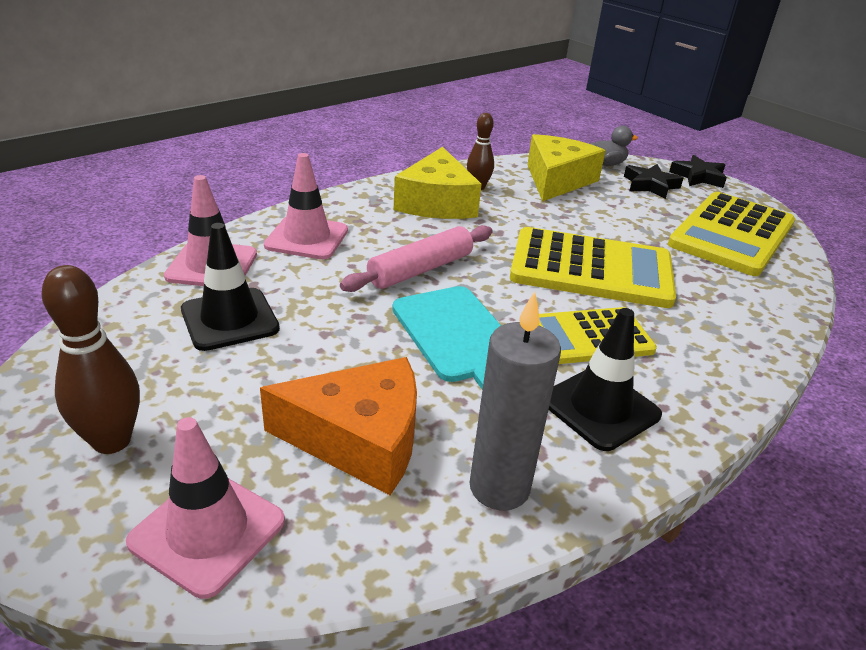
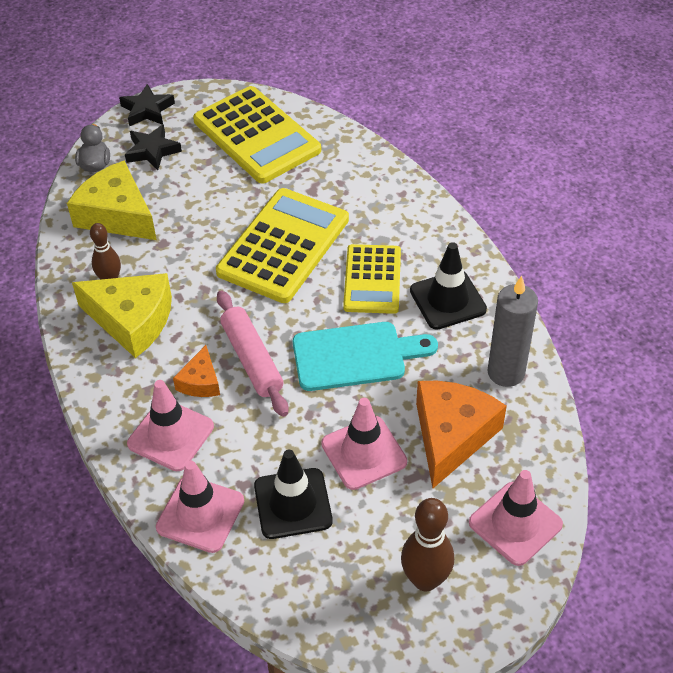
camera: 70 degrees left, 15 degrees up
none -> orange cheese [173,345,220,397]
none -> pink traffic cone [321,398,407,490]

